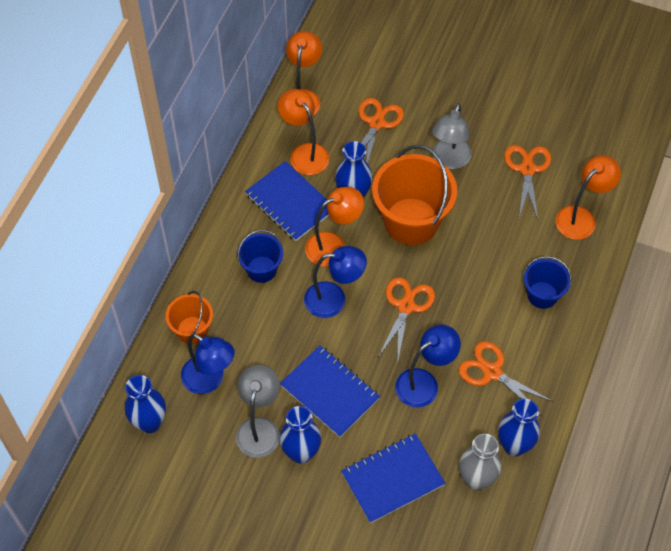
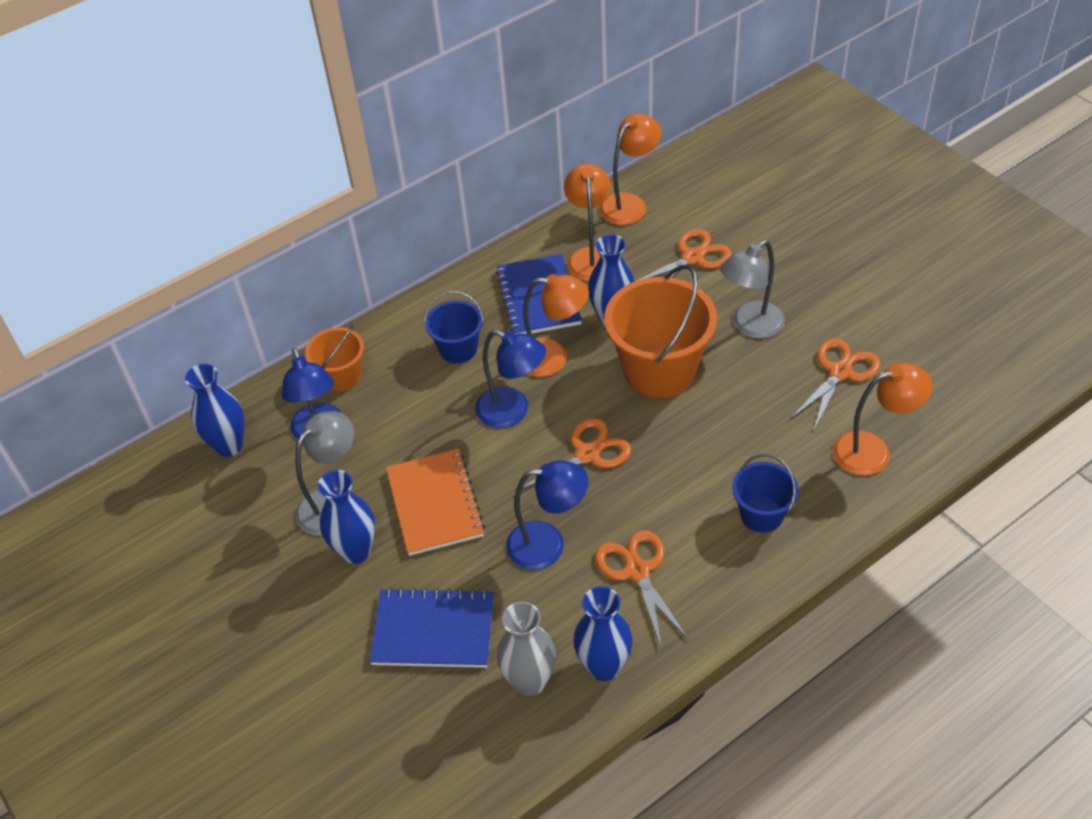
camera: 35 degrees right, 10 degrees down
blue notebook [280,345,380,437] -> orange notebook [386,449,485,556]

